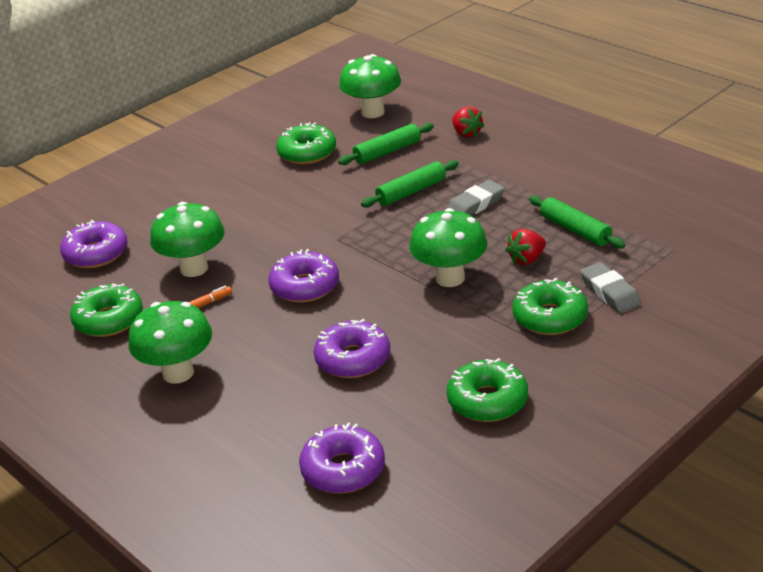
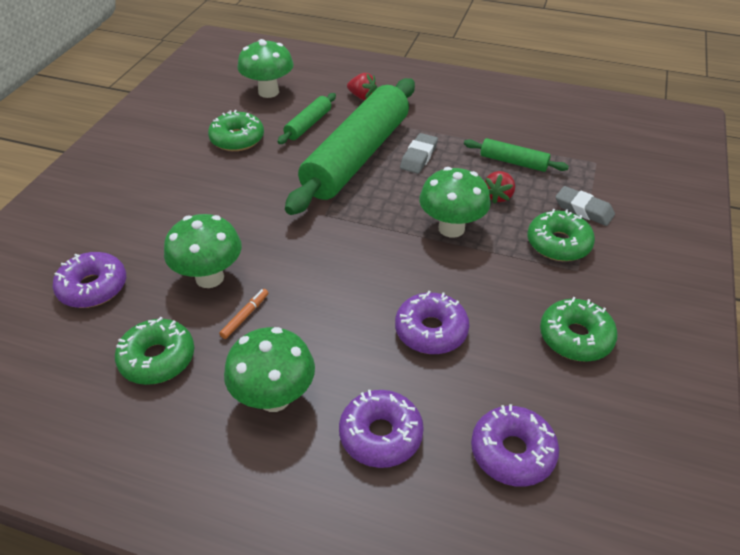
camera: 30 degrees left, 10 degrees up
purple donut [268,249,339,303] -> purple donut moved to [339,390,424,468]
green rolling pin [361,160,459,208] -> green rolling pin [285,78,415,215], size x2.33

